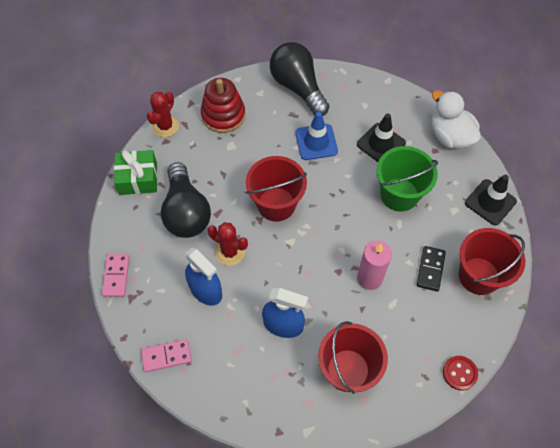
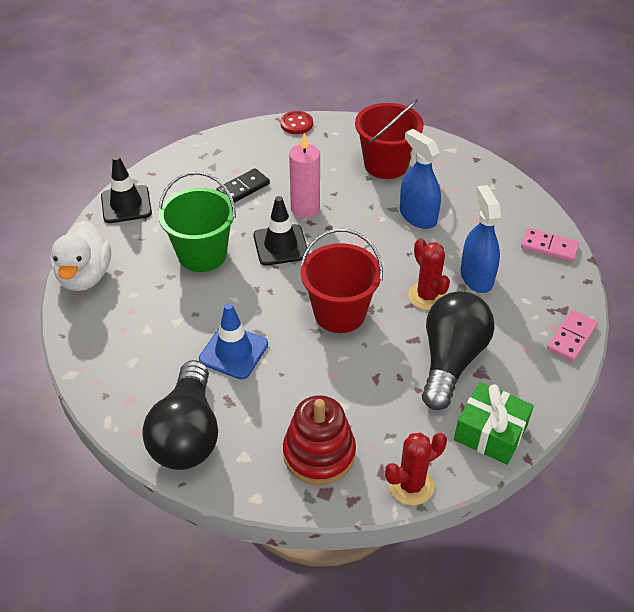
camera: 145 degrees left, 15 degrees down
black traffic cone [357,114,406,162] -> black traffic cone moved to [253,196,309,266]
red bucket [459,228,525,295] -> none

